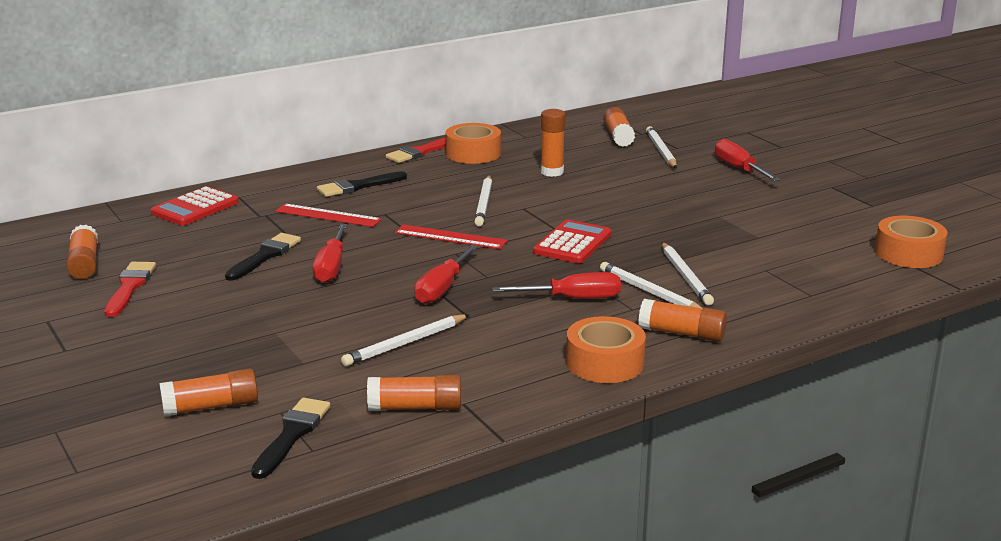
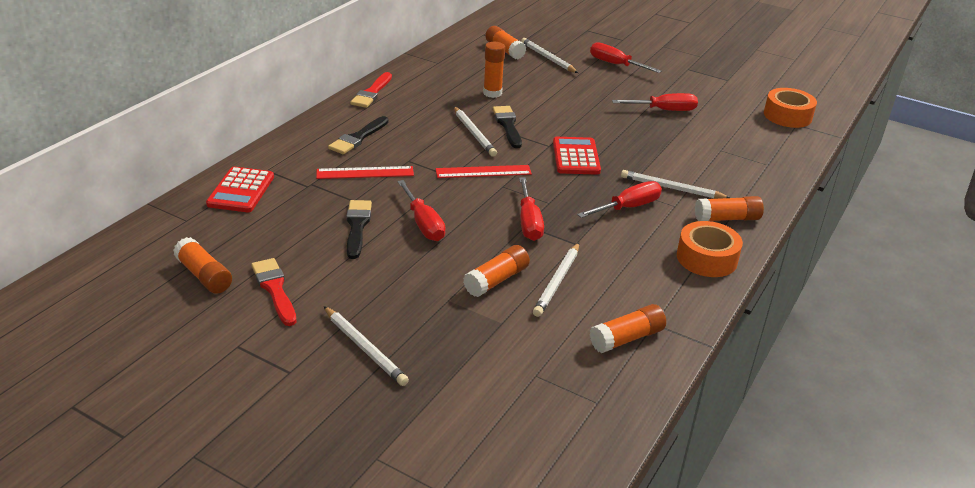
camera: 30 degrees left, 10 degrees up
orange glue stick [159,368,258,417] -> orange glue stick moved to [463,245,530,297]
black brush [251,398,330,479] -> black brush moved to [492,106,522,148]
orange tape [445,123,501,164] -> none
white pencil [662,242,714,306] -> white pencil moved to [324,306,409,386]
none -> red screwdriver [612,93,698,111]

